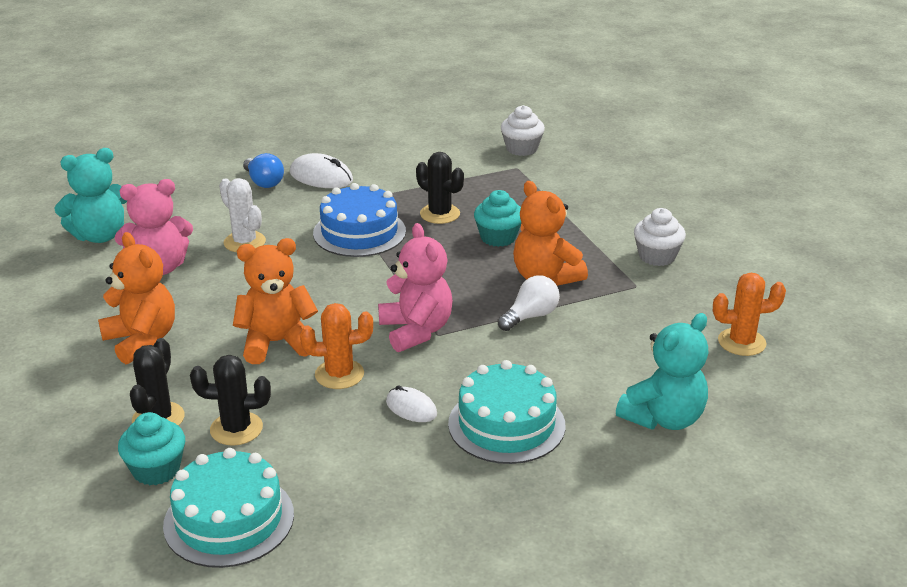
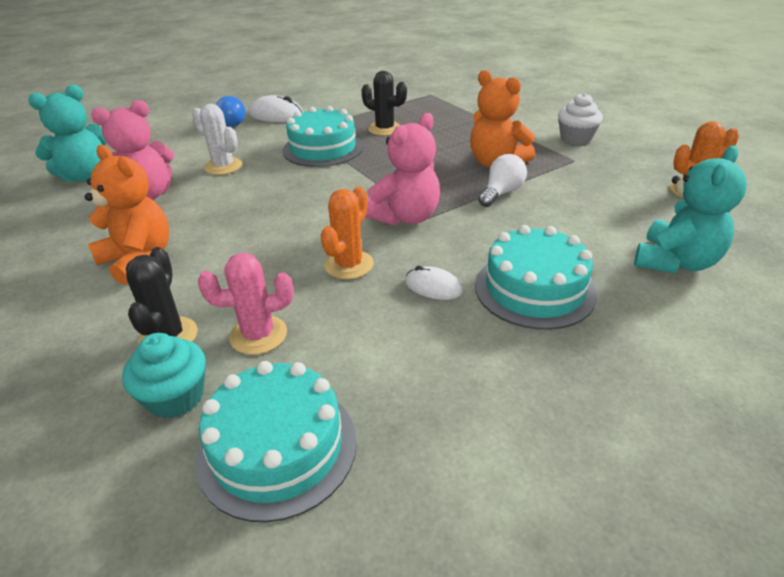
camera: 10 degrees left, 5 degrees up
black cactus [190,355,271,446] -> pink cactus [198,253,293,355]
orange teddy bear [233,238,318,364] -> none
orange cactus [300,303,373,389] -> orange cactus turned 45 degrees counterclockwise [321,187,374,279]
blue cake [313,183,406,257] -> turquoise cake [282,106,363,167]
pink teddy bear [378,223,453,352] -> pink teddy bear turned 75 degrees clockwise [365,113,440,226]
turquoise cupcake [474,190,521,247] -> none
white cupcake [501,105,545,156] -> none

